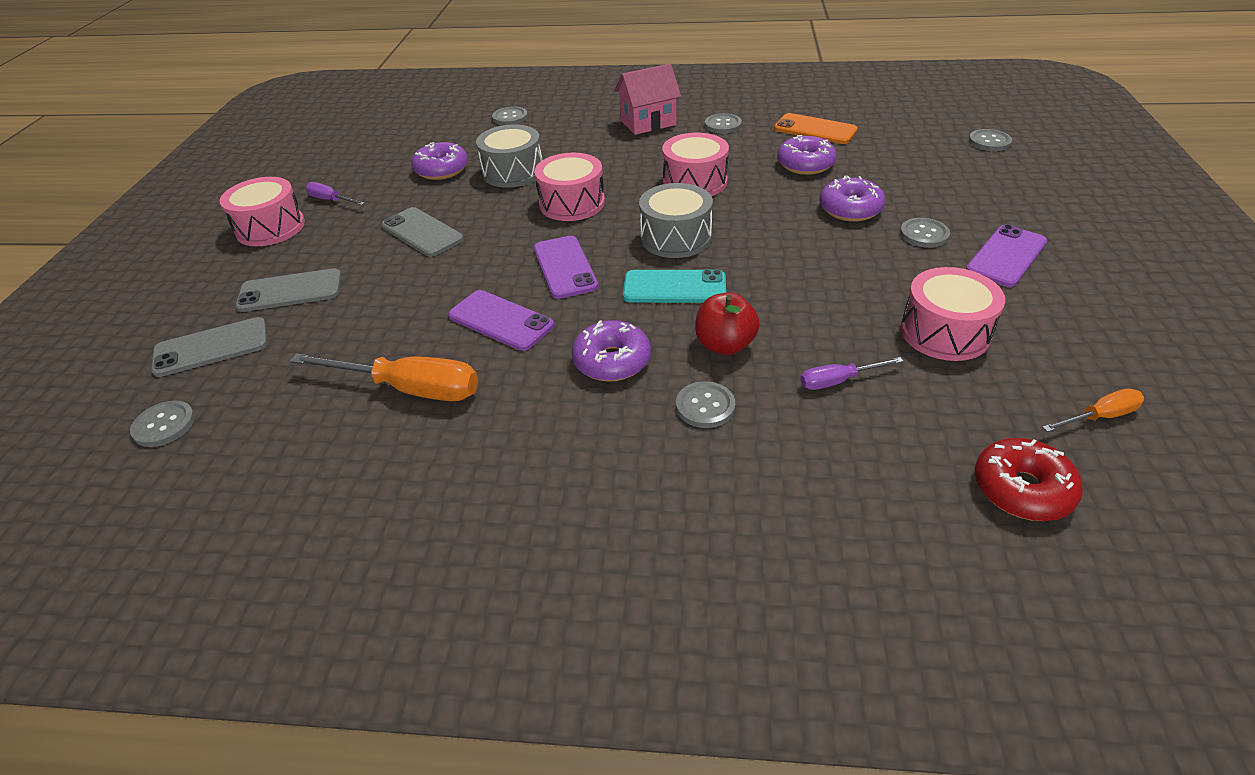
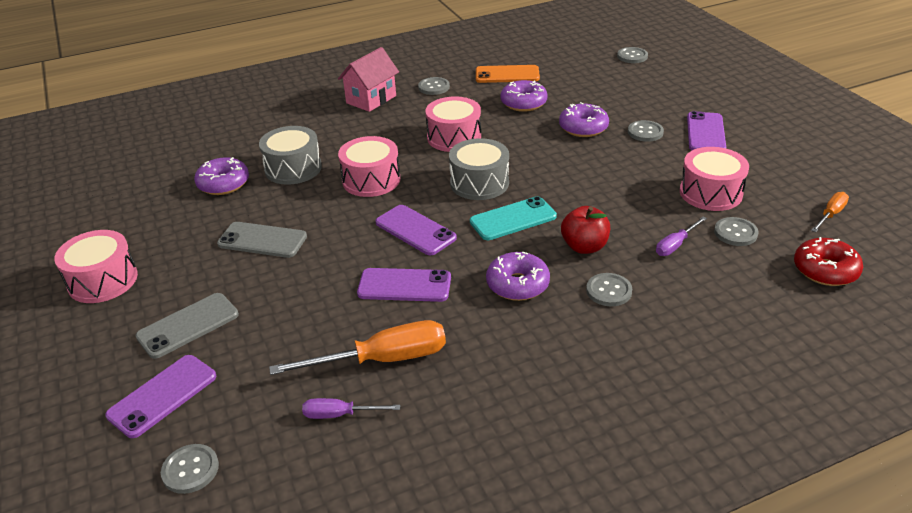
camera: 30 degrees left, 5 degrees down
grey phone [151,317,268,377] -> purple phone [105,355,216,438]
purple screwdriver [305,182,365,205] -> purple screwdriver moved to [302,398,400,419]
grey button [492,107,528,125] -> grey button moved to [714,217,759,246]

